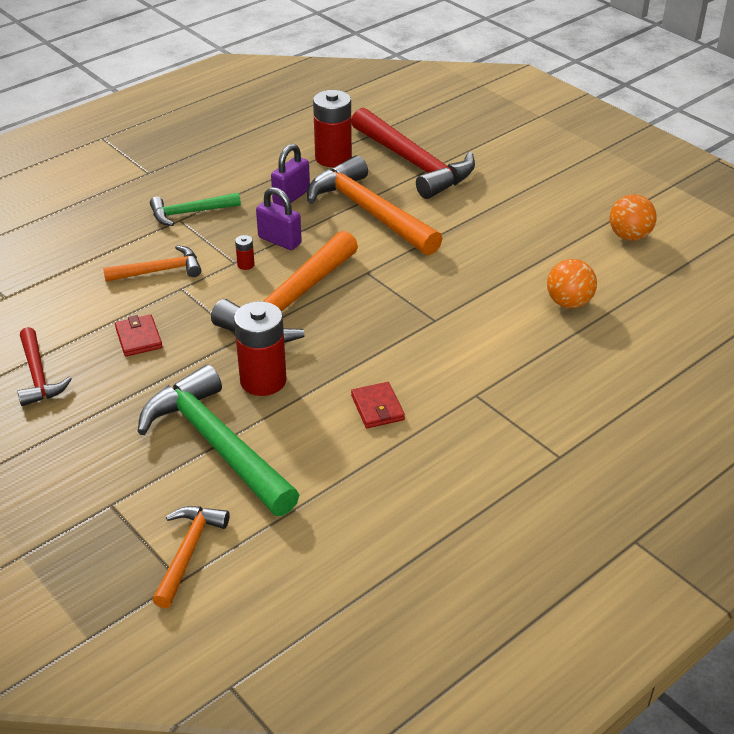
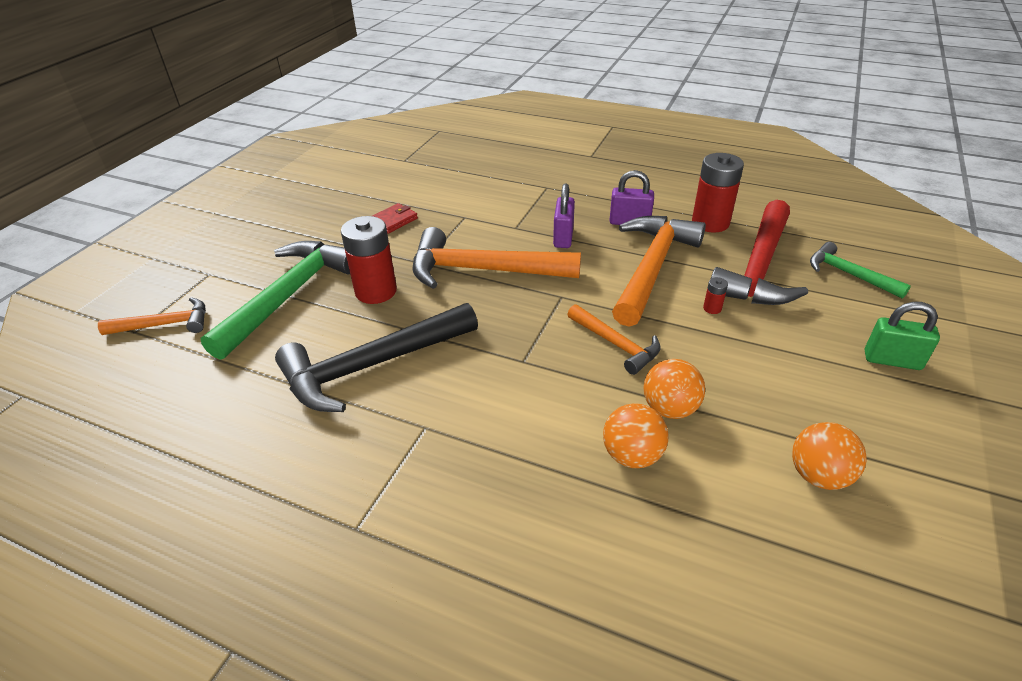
camera: 65 degrees right, 0 degrees up
red hammer [17,327,72,406] -> none
orange hammer [103,245,201,282] -> orange hammer moved to [567,304,661,375]
green hammer [150,193,241,226] -> green hammer moved to [810,242,911,299]
red battery [235,235,255,270] -> red battery moved to [703,277,728,314]
red wallet [351,382,405,428] -> black hammer [275,303,478,412]
none -> orange ball [643,359,705,419]
none -> green padlock [865,302,940,370]

